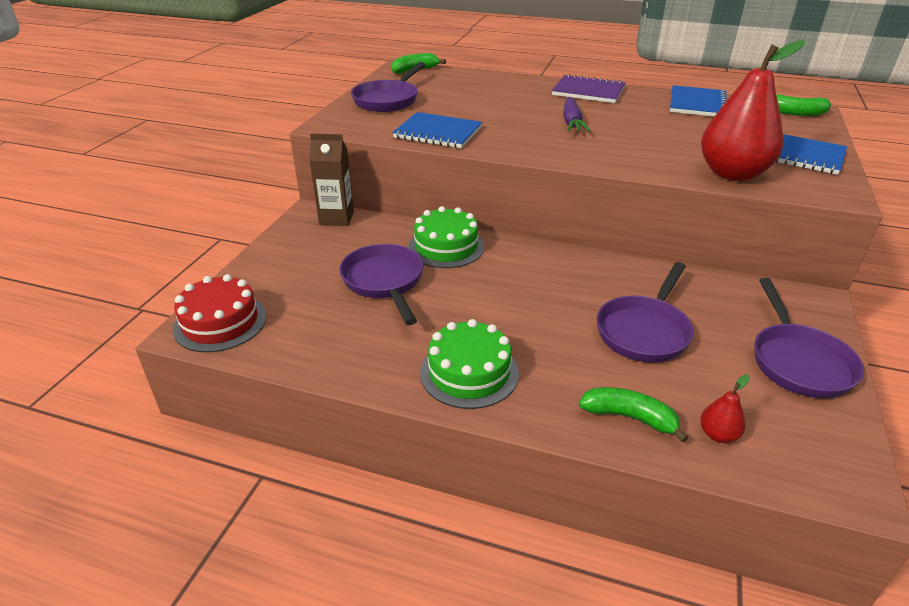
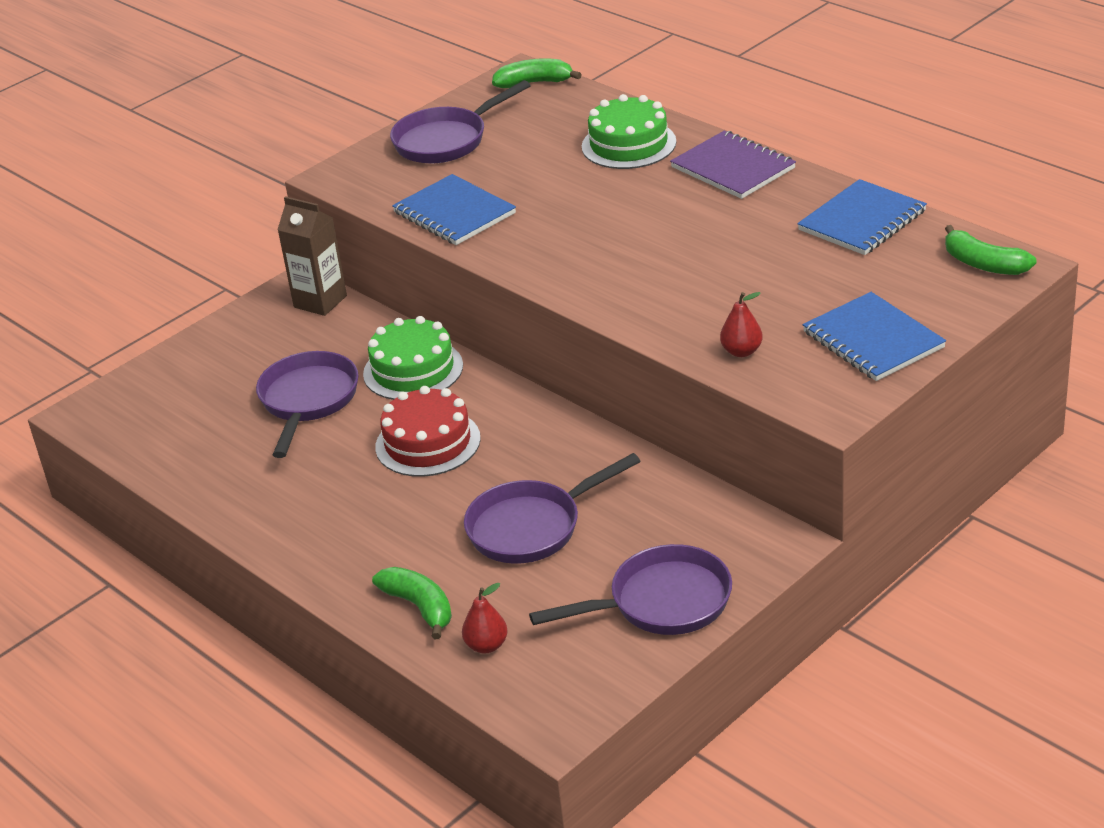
camera: 30 degrees right, 0 degrees up
red cake [173,274,267,352] -> red cake moved to [375,386,481,477]
green cake [420,319,519,409] -> green cake moved to [582,94,676,169]
purple carrot [563,97,591,132] -> none
red pear [701,40,805,181] -> red pear [720,292,763,357], size x0.42
purple pan [754,278,864,398] -> purple pan turned 135 degrees counterclockwise [529,544,732,635]

